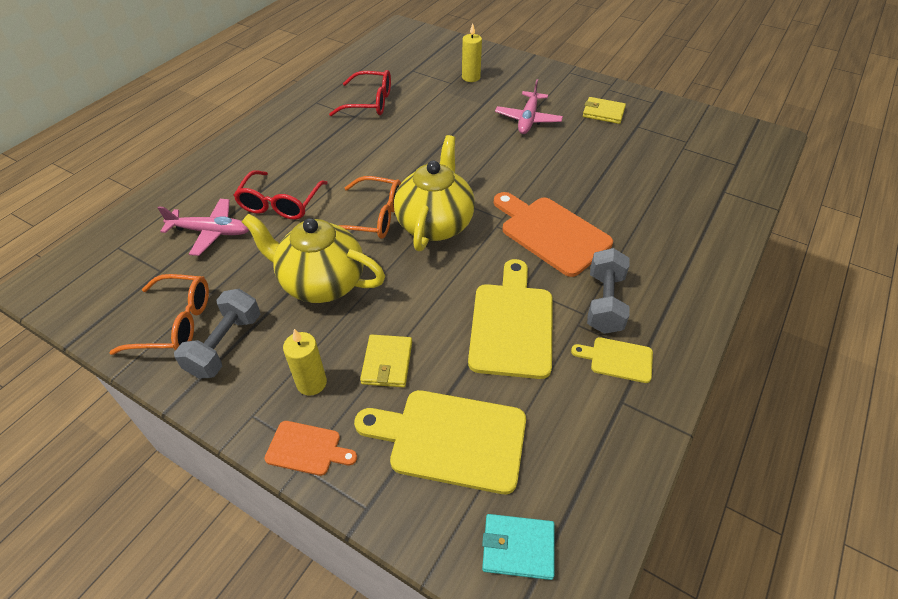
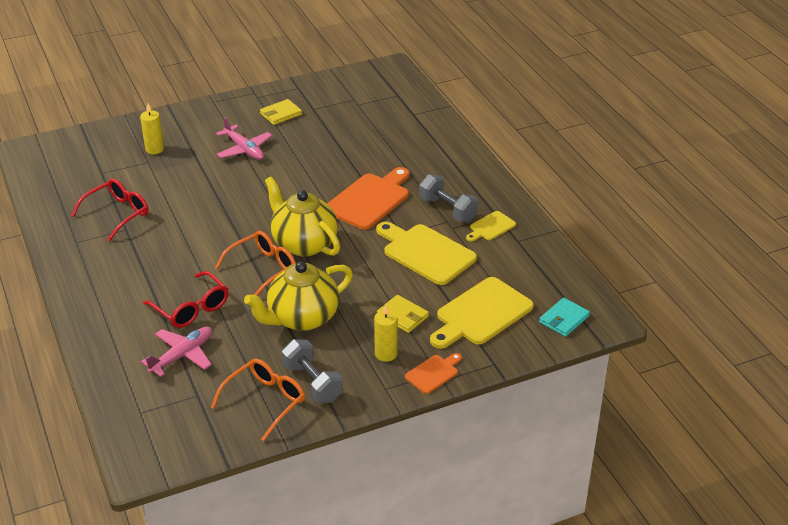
camera: 55 degrees left, 10 degrees down
orange cutting board [494,192,613,277] -> orange cutting board turned 135 degrees clockwise [327,167,409,230]

